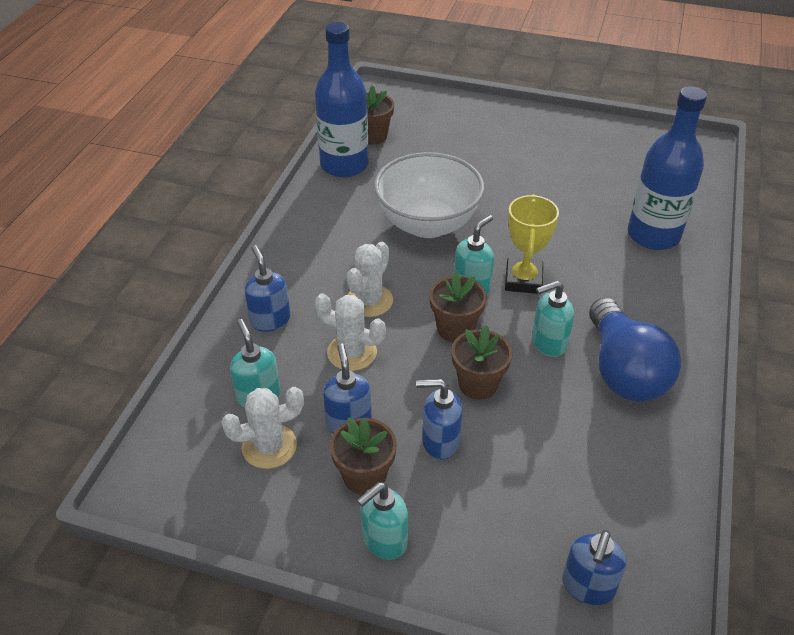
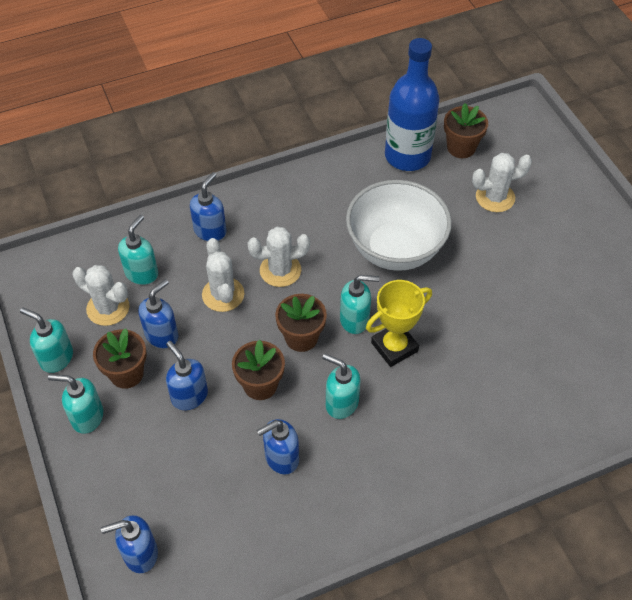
camera: 50 degrees right, 10 degrees up
blue light bulb [589,298,681,402] -> none
blue bottle [628,86,707,250] -> none
none -> turquoise soap dispenser [20,307,73,373]
none -> blue soap dispenser [257,419,299,474]
none -> white cactus [472,153,532,212]

